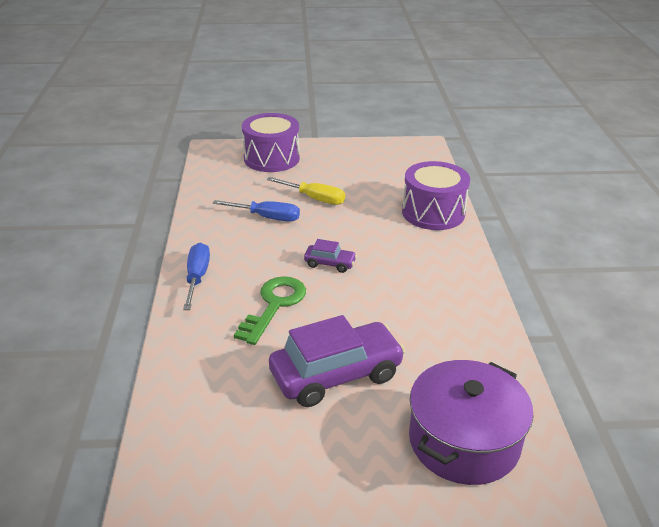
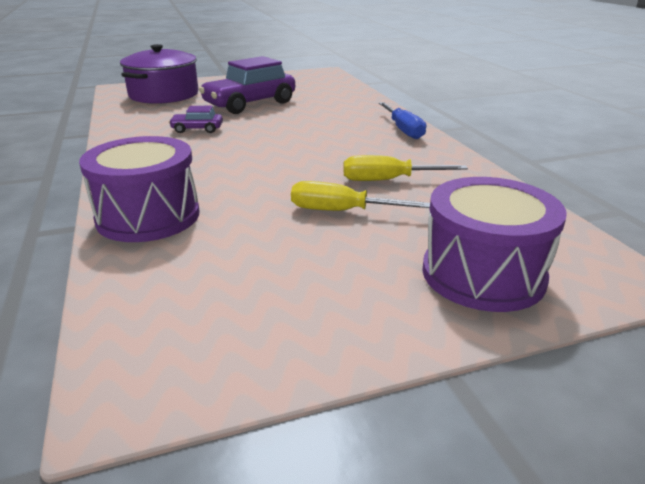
camera: 165 degrees right, 5 degrees down
blue screwdriver [213,200,300,222] -> yellow screwdriver [343,155,468,181]
green key [234,276,306,345] -> none
purple car [304,239,357,273] -> purple car moved to [169,106,223,133]

